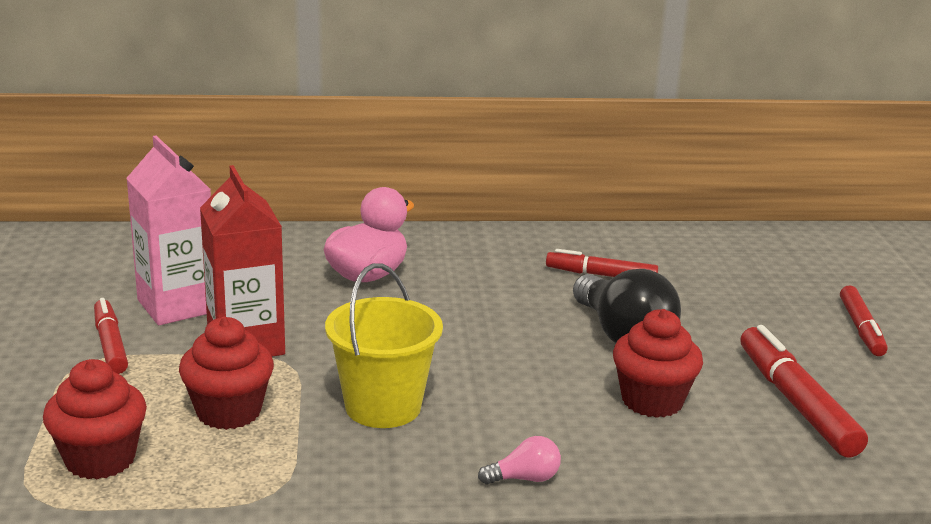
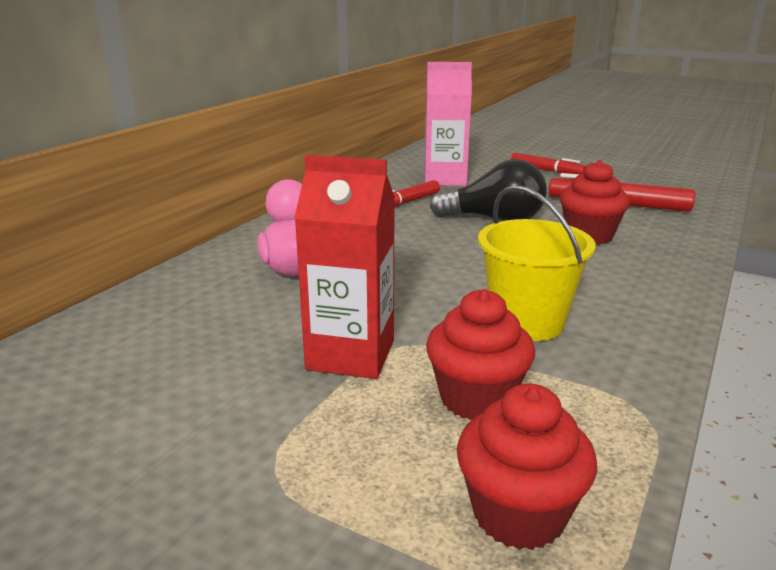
camera: 55 degrees left, 0 degrees up
red marker [94,298,128,374] -> none
pink carton [126,136,211,325] -> pink carton moved to [424,62,472,186]
pink light bulb [478,436,561,485] -> none

